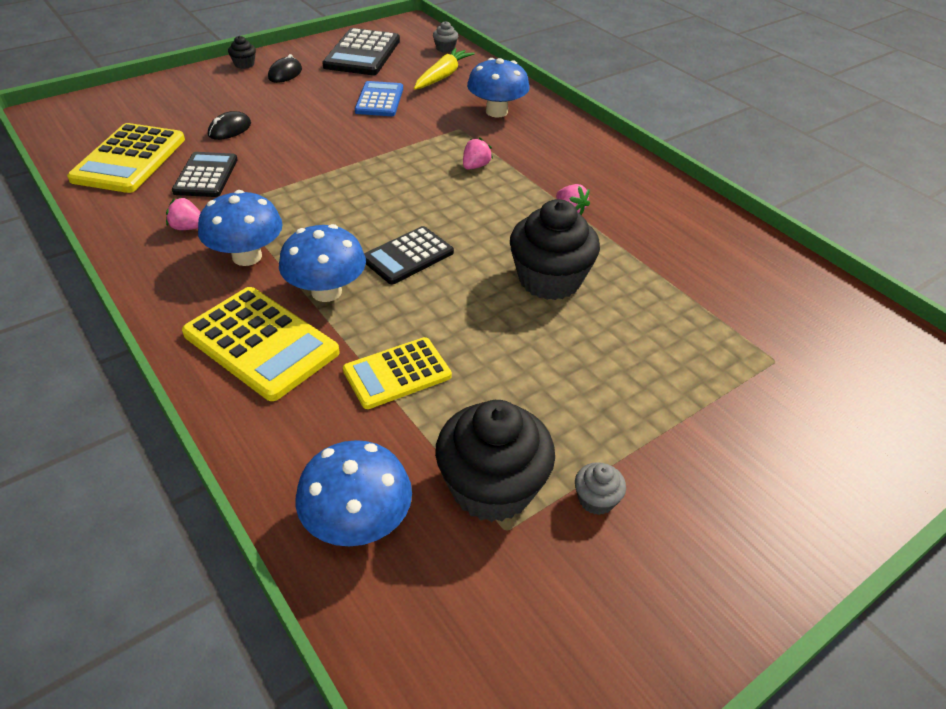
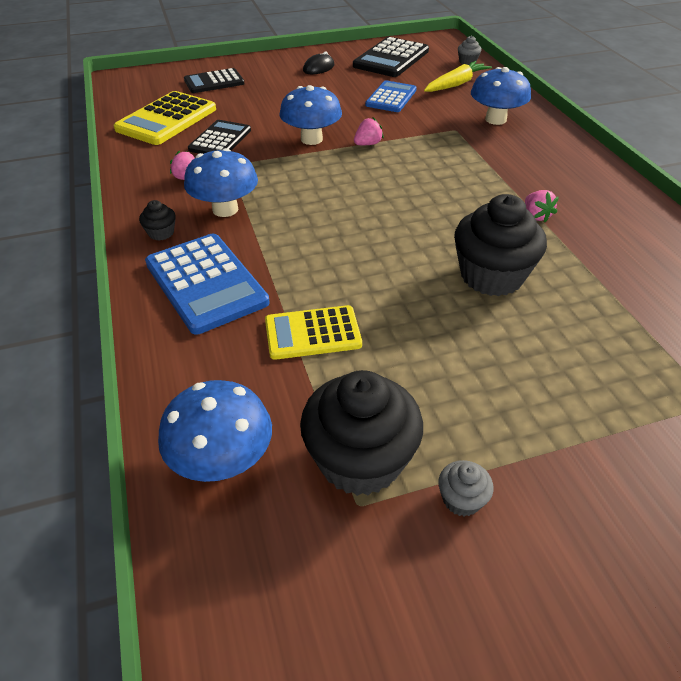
camera: 20 degrees right, 0 degrees up
yellow calculator [182,287,340,401] -> blue calculator [145,233,270,335]
black mouse [208,111,251,140] -> none
black cupcake [228,36,256,69] -> black cupcake moved to [139,200,176,241]
blue mushroom [279,224,366,302] -> blue mushroom moved to [280,85,342,145]
black calculator [364,226,454,284] -> black calculator moved to [184,68,245,93]
pink strawberry [463,138,493,170] -> pink strawberry moved to [354,117,384,145]

